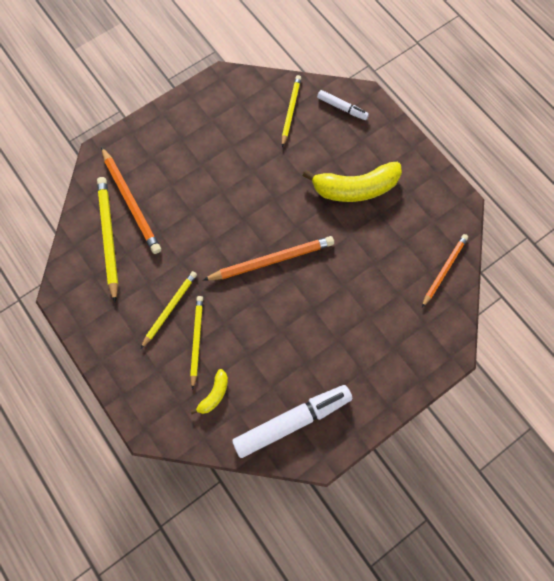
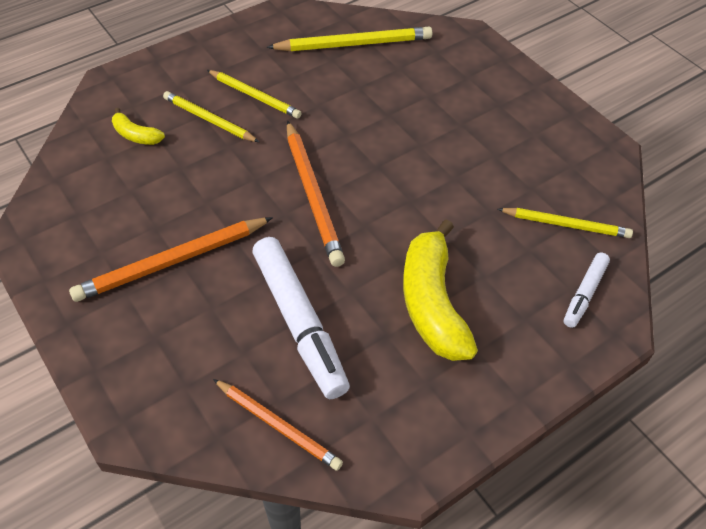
camera: 90 degrees right, 20 degrees down
orange pencil [101,147,161,254] -> orange pencil moved to [69,217,273,302]
yellow pencil [190,296,203,390] -> yellow pencil turned 150 degrees counterclockwise [163,91,259,142]
white marker [232,385,352,458] -> white marker moved to [252,237,350,399]

